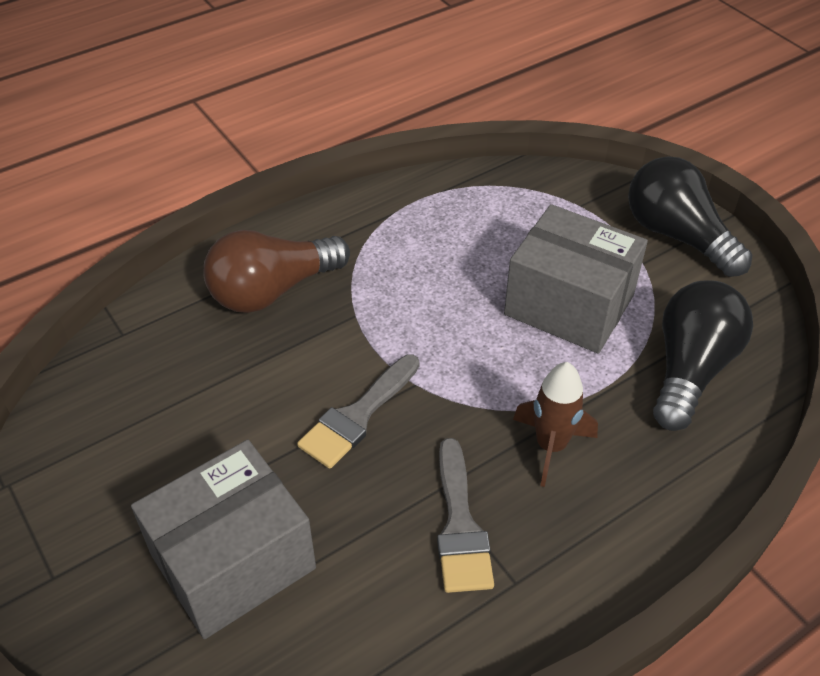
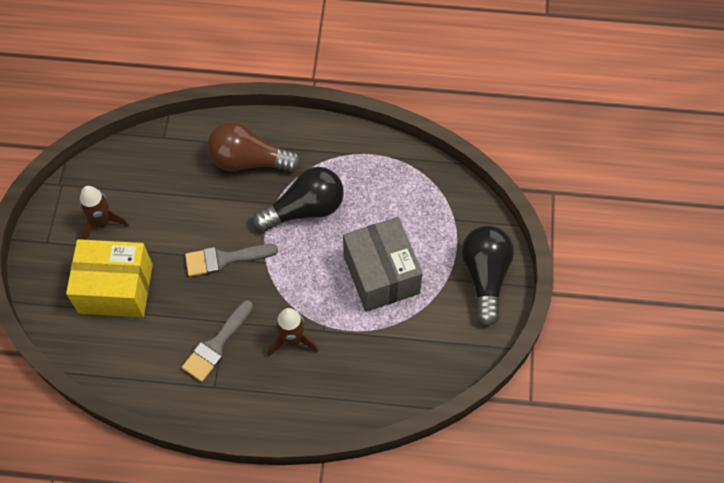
camera: 40 degrees right, 15 degrees up
grey box [131,440,316,639] -> yellow box [66,239,153,317]
black light bulb [653,280,753,431] -> black light bulb moved to [253,167,344,231]
none -> brown rocket [80,186,129,240]

